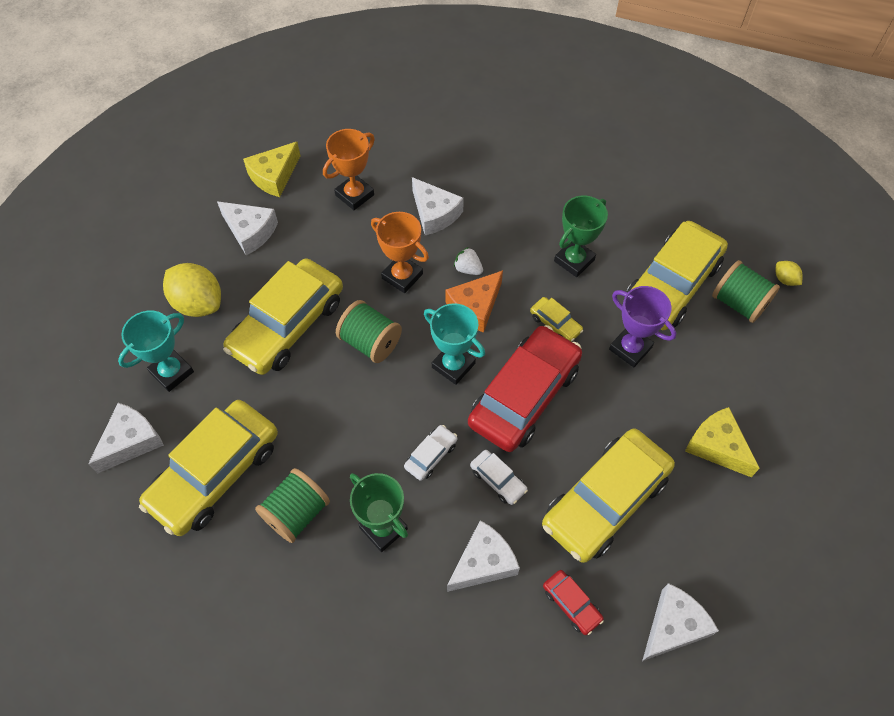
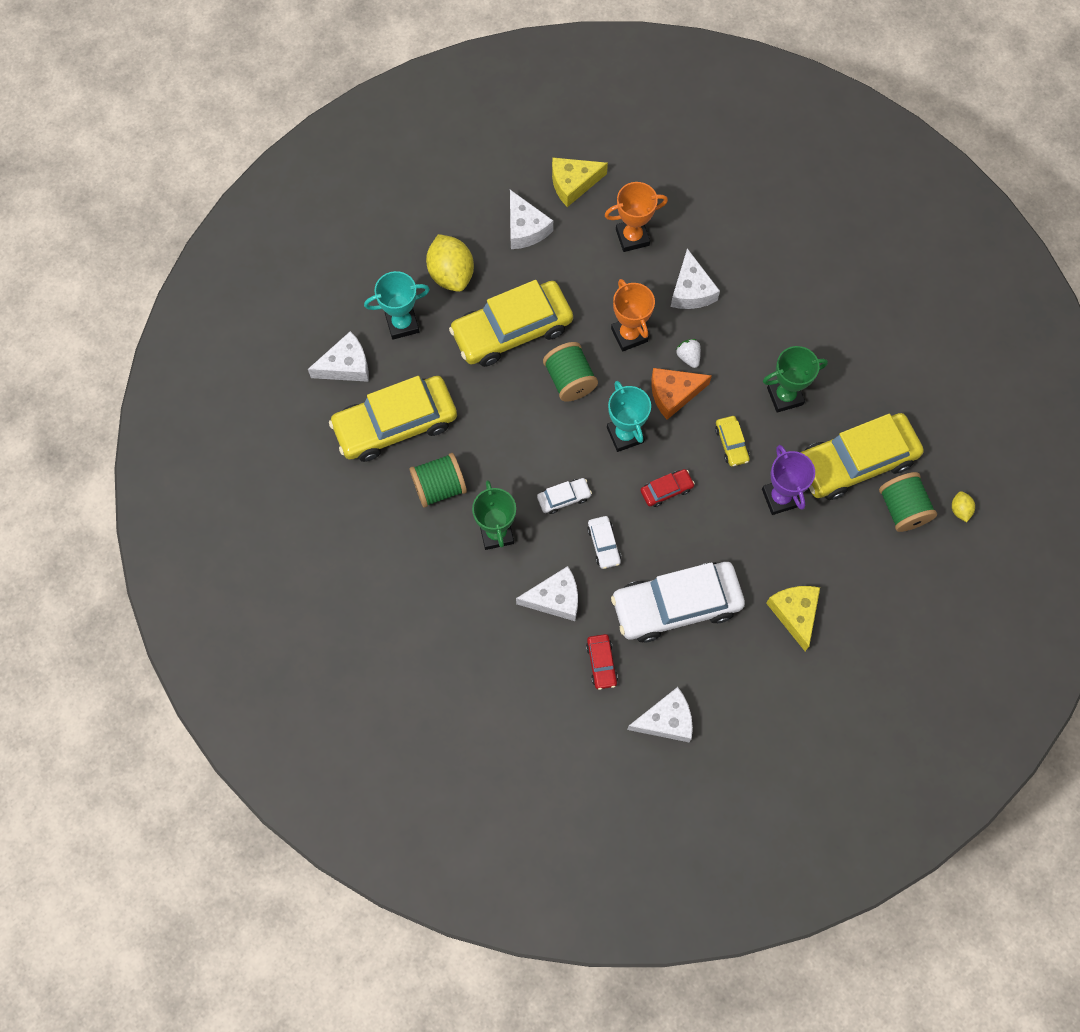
camera: 30 degrees right, 10 degrees up
red car [468,325,582,452] -> red car [640,469,695,507], size x0.42
yellow car [542,428,675,563] -> white car [611,562,745,643]

